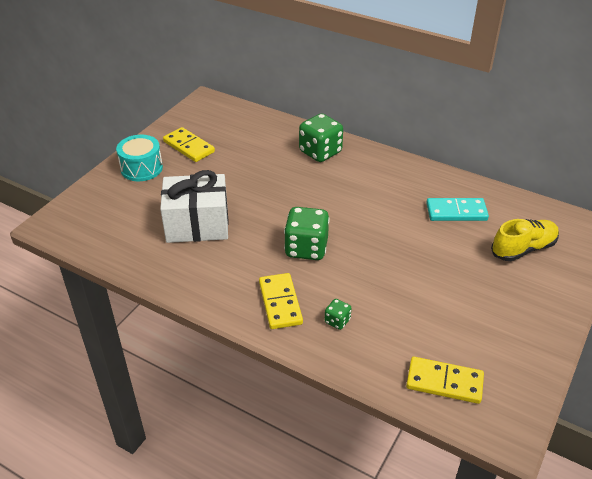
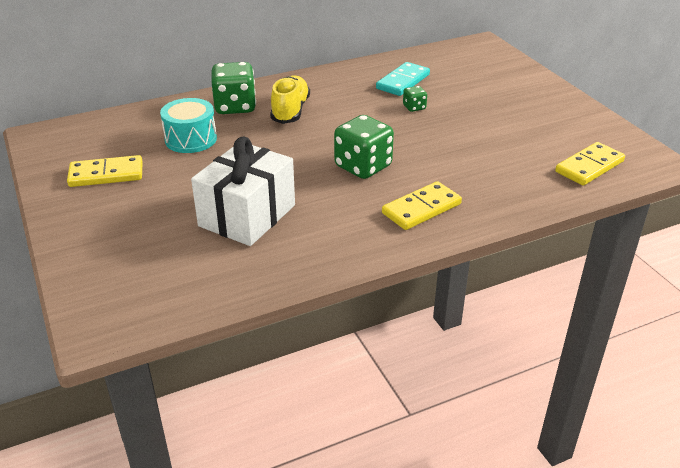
camera: 55 degrees left, 5 degrees down
turquoise drum [116,135,163,181] -> turquoise drum moved to [160,98,217,153]
yellow domino [259,273,303,329] -> yellow domino turned 60 degrees counterclockwise [382,181,462,230]
green dice [325,299,352,330] -> green dice moved to [403,86,427,112]
yellow shoe [491,219,559,261] -> yellow shoe moved to [270,75,310,124]

